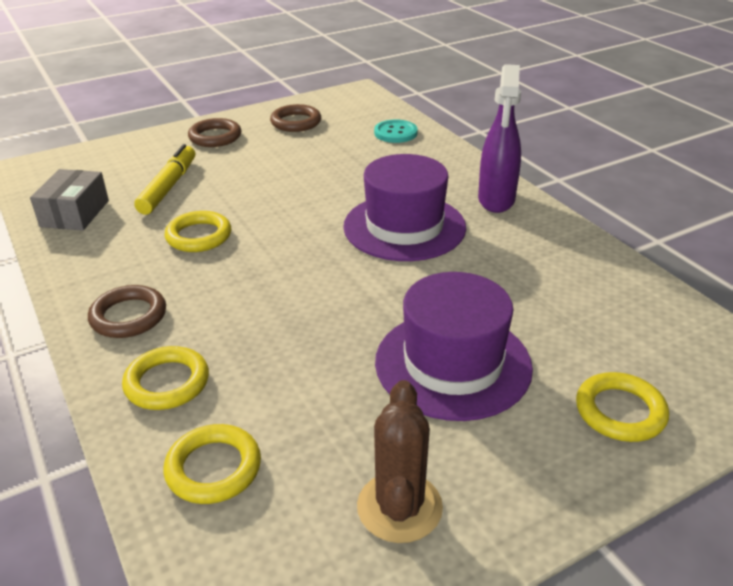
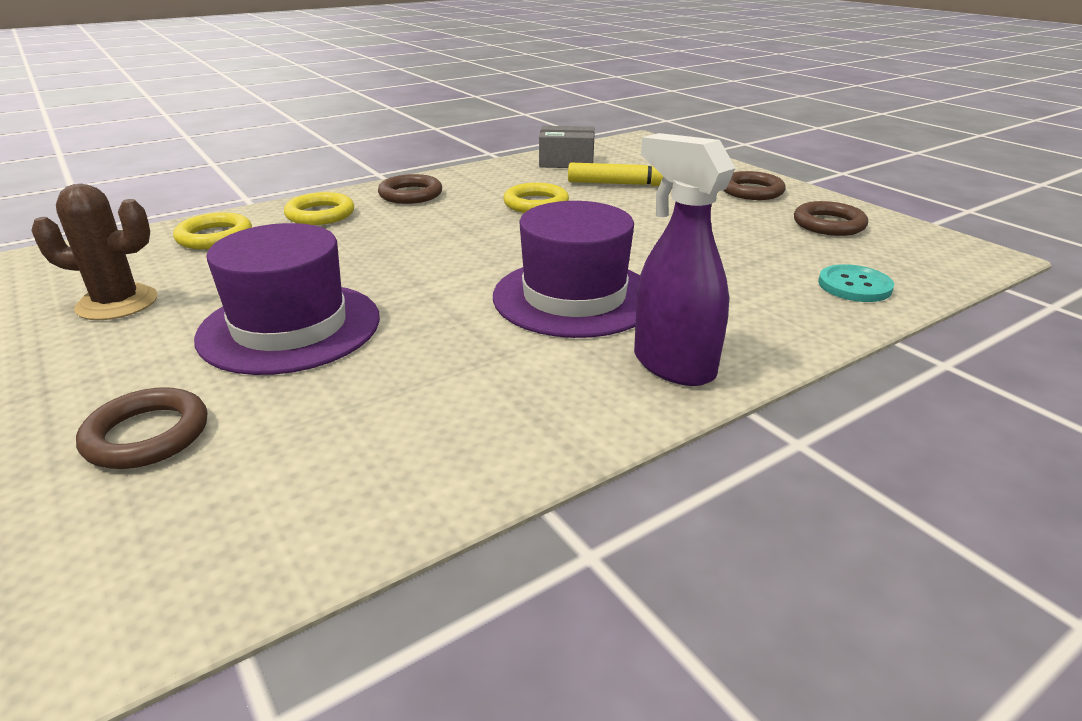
camera: 85 degrees right, 5 degrees down
purple spray bottle [478,64,521,213] -> purple spray bottle turned 45 degrees clockwise [634,133,735,386]
yellow ring [576,372,669,442] -> brown ring [76,387,207,469]

